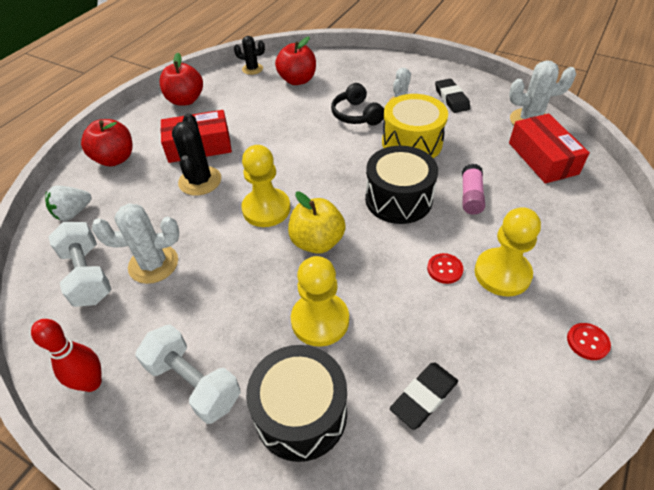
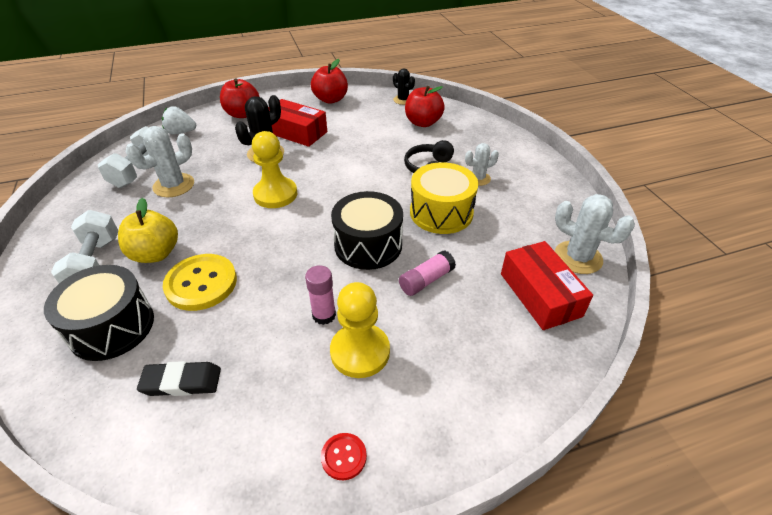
camera: 40 degrees right, 5 degrees down
red bowling pin [31,319,102,392] -> none
white cactus [92,203,179,284] -> white cactus turned 75 degrees counterclockwise [125,126,194,197]
yellow apple [288,192,346,254] -> yellow apple moved to [118,198,178,263]
yellow pawn [291,256,349,347] -> yellow button [163,254,237,311]
red button [427,253,463,284] -> pink glue stick [305,265,336,325]
black eraser [435,79,470,113] -> none
red box [509,114,590,183] -> red box turned 45 degrees counterclockwise [501,241,593,330]

